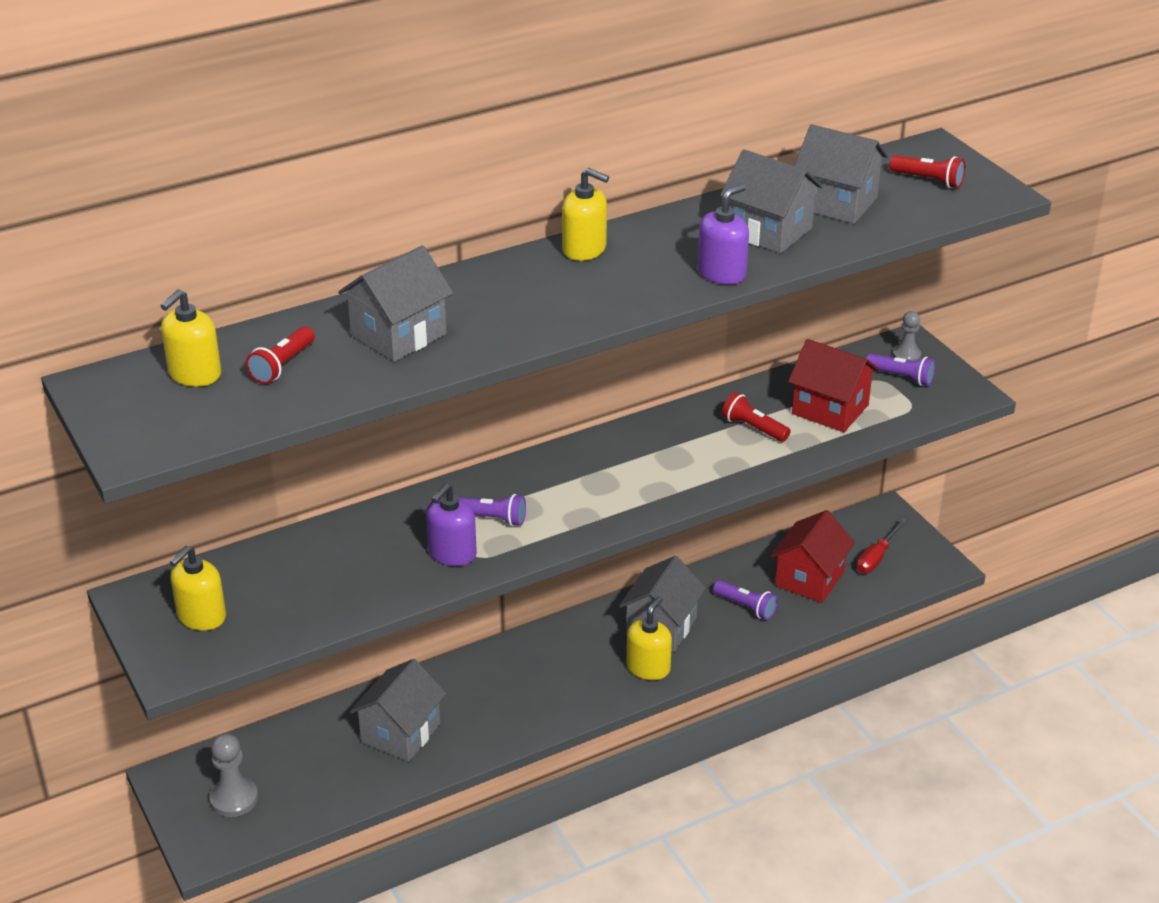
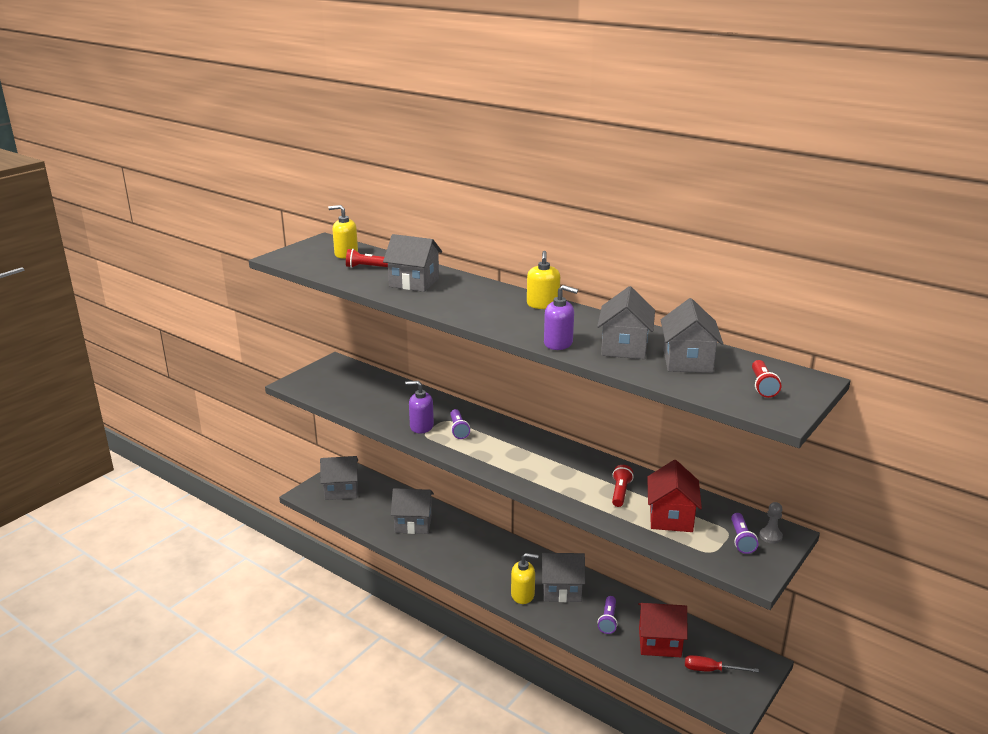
camera: 65 degrees right, 10 degrees down
yellow soap dispenser [170,546,226,631] -> none
grey pawn [209,733,258,817] -> grey house [320,456,358,500]

